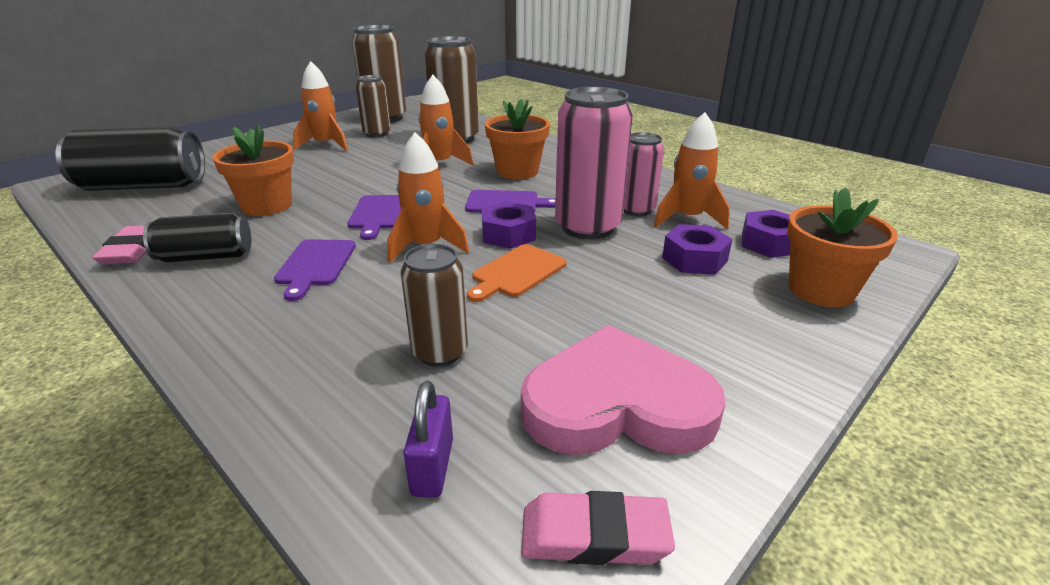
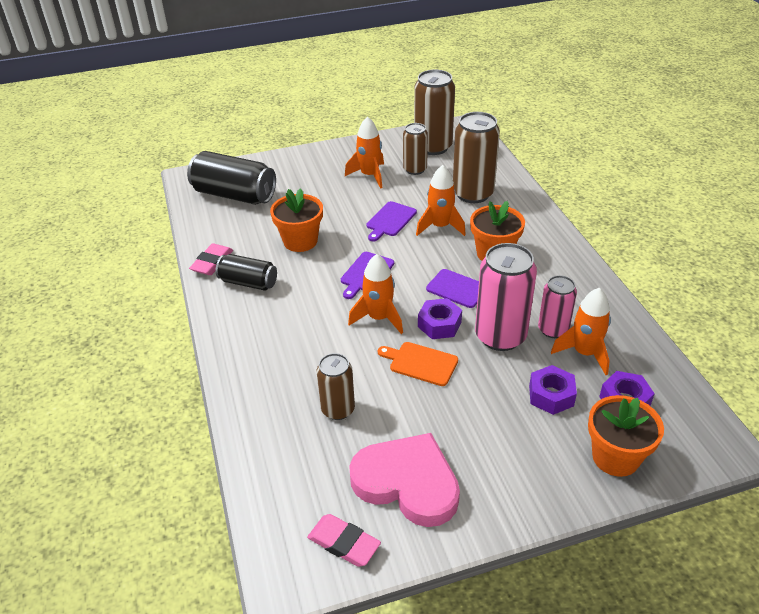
camera: 30 degrees right, 10 degrees up
purple cutting board [274,239,356,301] -> purple cutting board moved to [367,201,417,241]
purple padlock [403,381,453,498] -> none
orange cutting board [467,244,567,302] -> orange cutting board turned 45 degrees clockwise [378,342,458,386]

